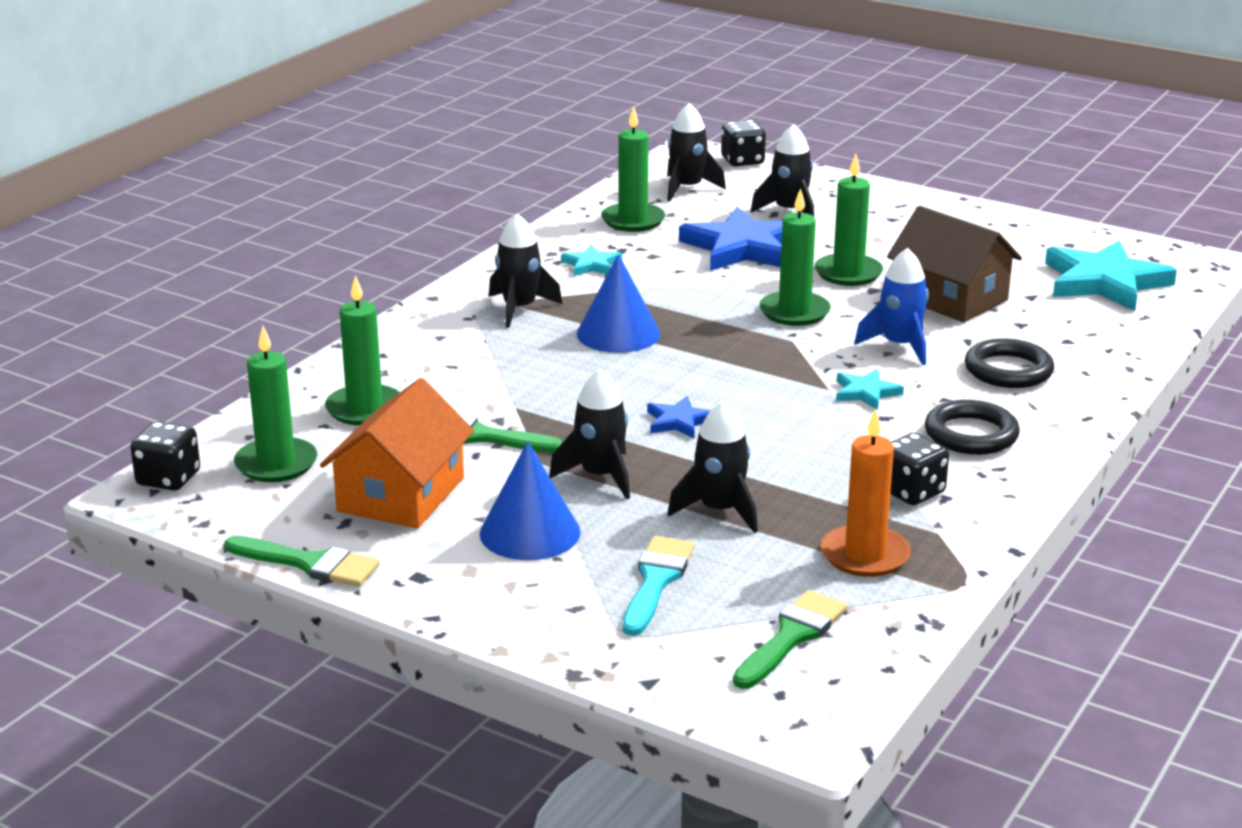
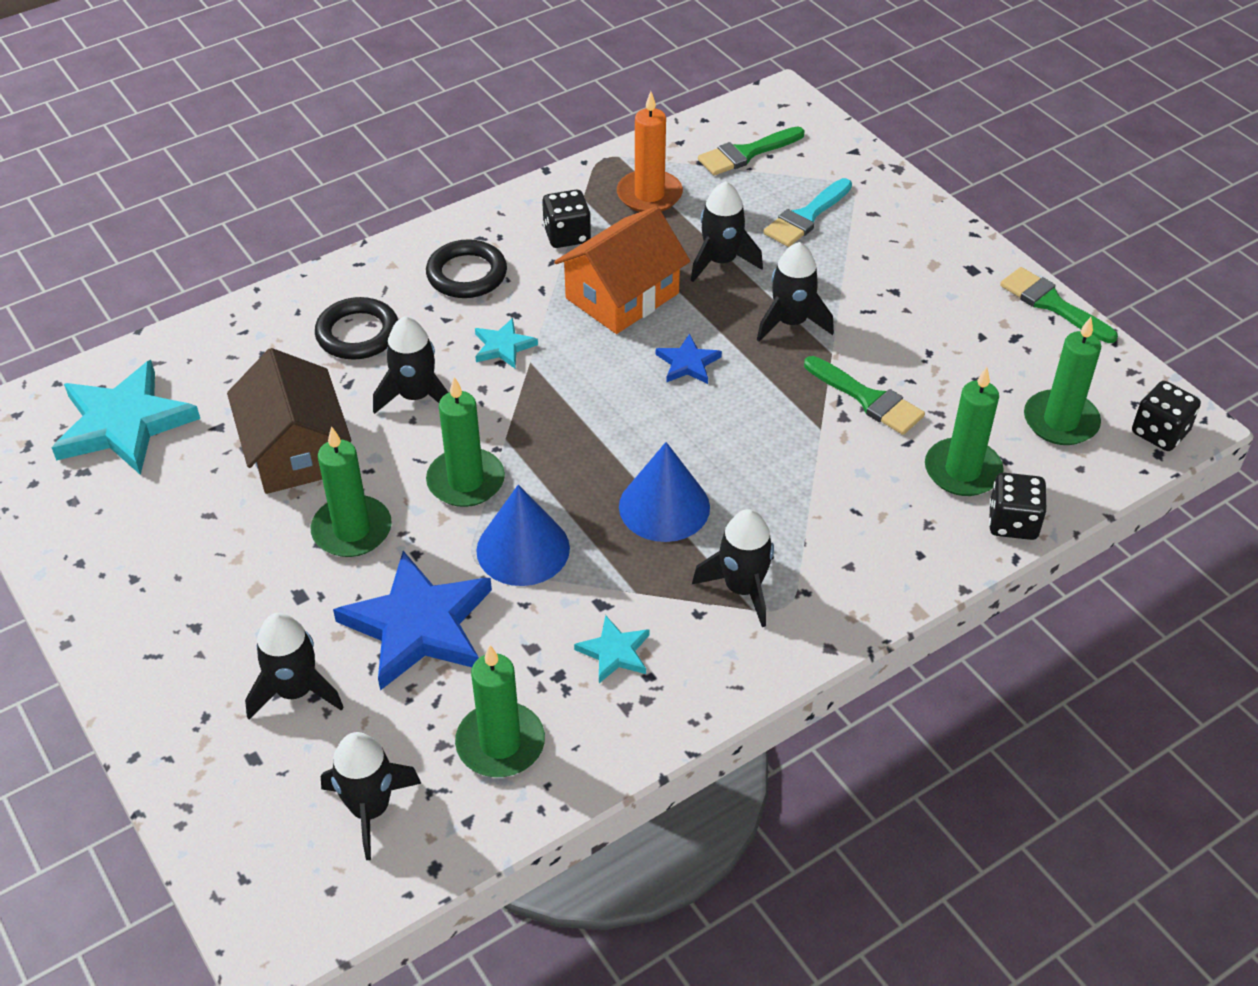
camera: 155 degrees left, 20 degrees up
orange house [320,378,474,529] -> orange house moved to [554,206,690,334]
blue cone [480,442,581,560] -> blue cone moved to [476,485,570,586]
black dice [721,120,766,166] -> black dice moved to [989,473,1047,540]
blue rocket [854,248,929,365] -> black rocket [373,316,449,414]

